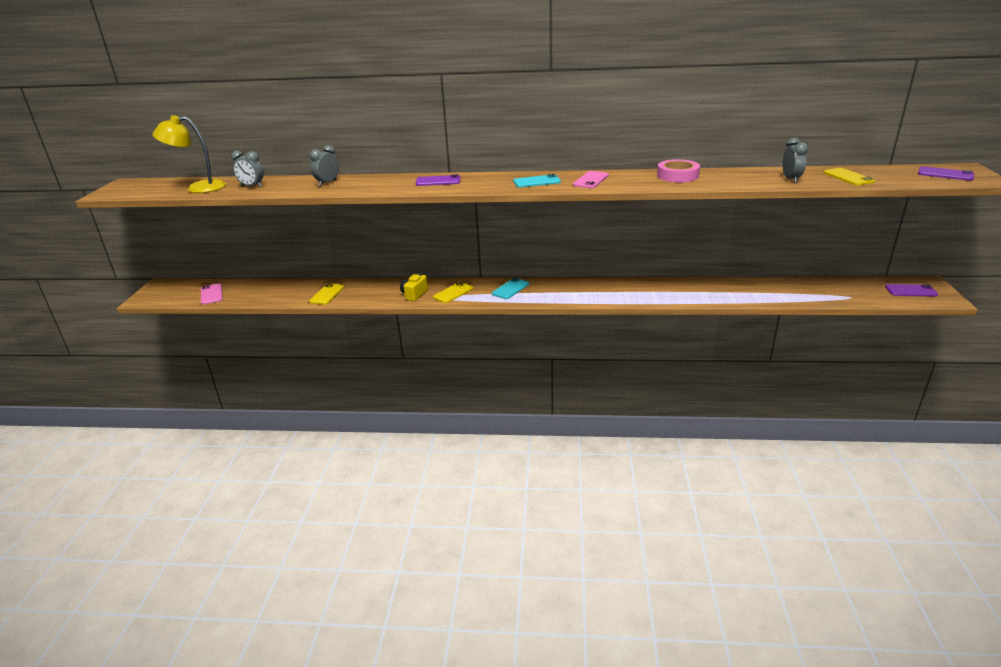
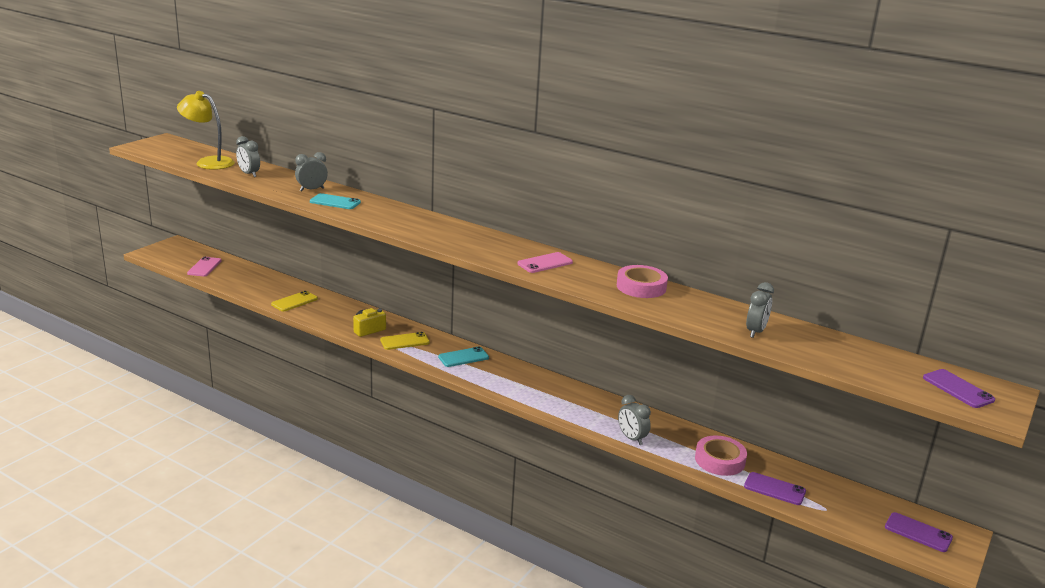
camera: 25 degrees right, 5 degrees down
purple phone [416,174,460,186] -> purple phone moved to [744,472,806,505]
turquoise phone [513,174,561,188] -> turquoise phone moved to [310,193,361,209]
yellow phone [824,168,875,186] -> none
none -> grey clock [618,395,651,445]
none -> pink tape [695,436,747,476]

